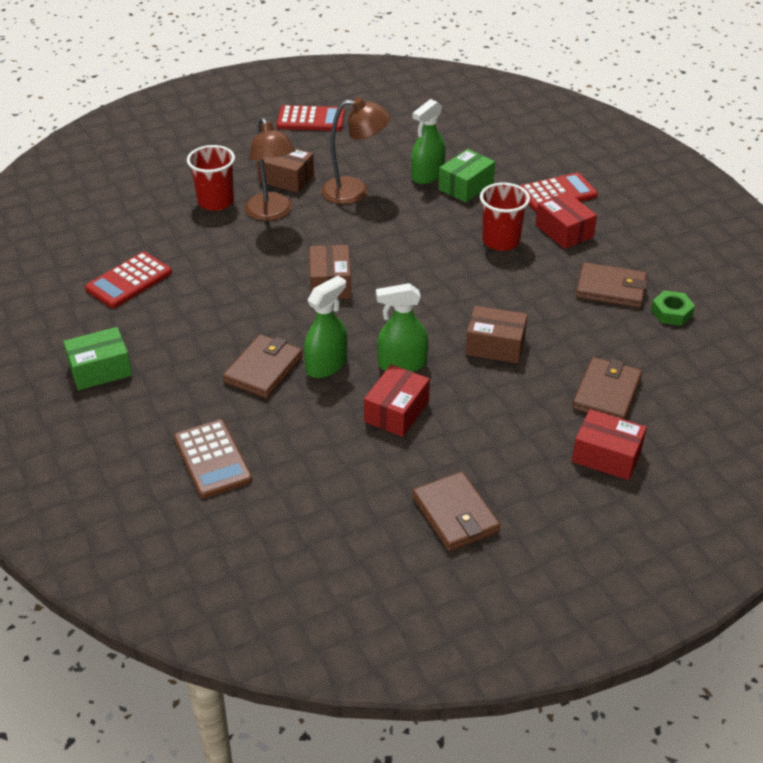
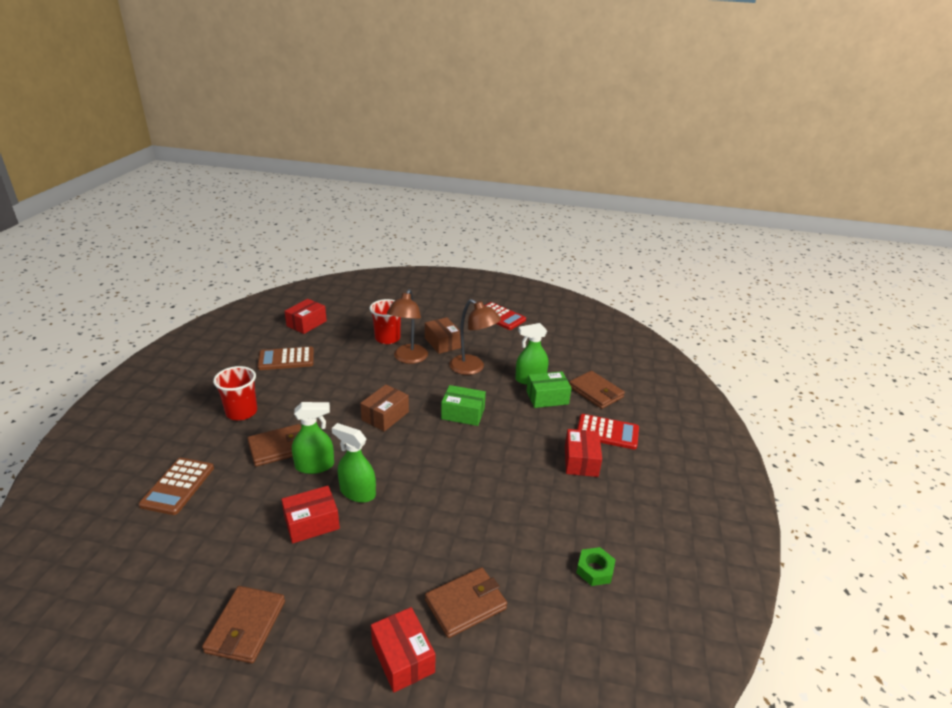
camera: 35 degrees right, 10 degrees down
green box [63,327,132,390] -> green box moved to [441,385,486,426]
red calculator [85,252,172,308] -> brown calculator [258,347,314,370]
brown box [465,306,527,363] -> none
red cup [480,182,530,251] -> red cup moved to [213,366,257,420]
brown wallet [576,262,648,308] -> brown wallet moved to [569,371,625,409]
none -> red box [285,299,327,334]

